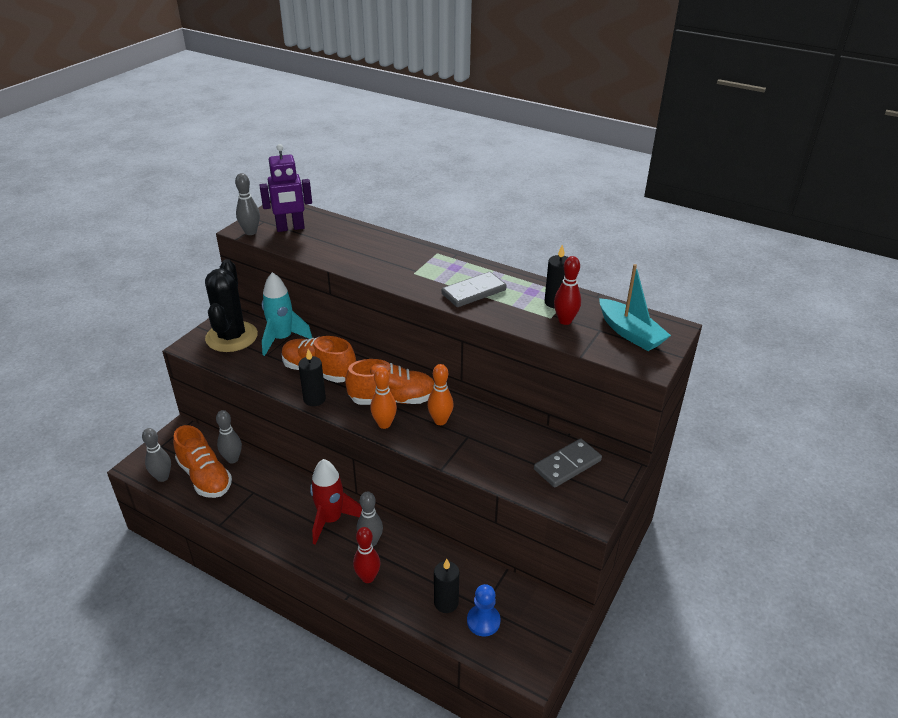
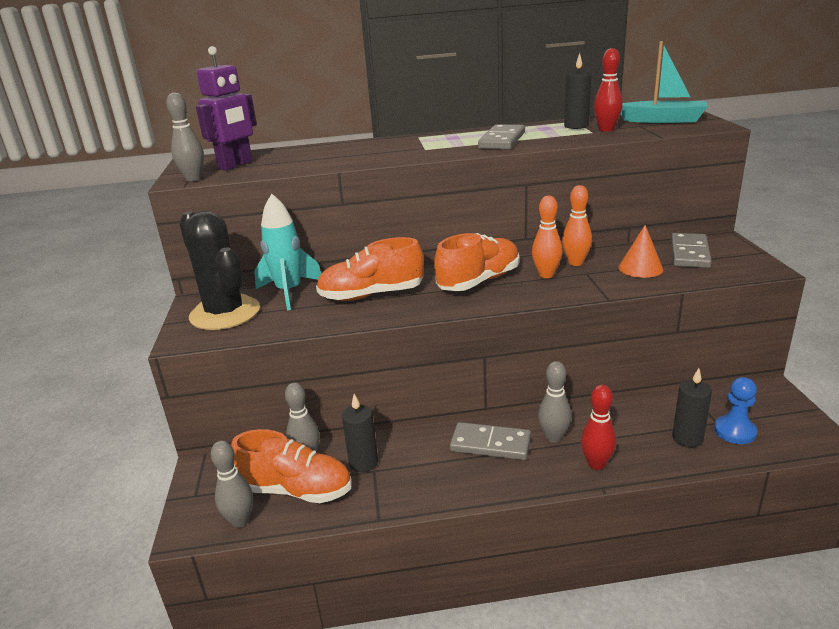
camera: 35 degrees left, 10 degrees down
black candle [298,349,326,406] -> black candle moved to [342,394,378,472]
red rocket [310,459,362,545] -> grey domino [450,422,531,460]
orange bowling pin [370,367,397,429] -> orange bowling pin moved to [562,185,592,266]
none -> orange cone [619,225,663,278]

